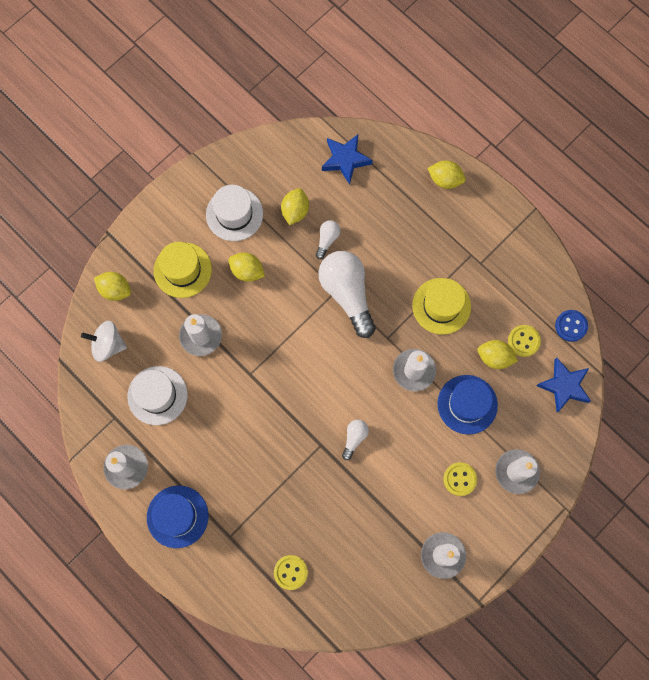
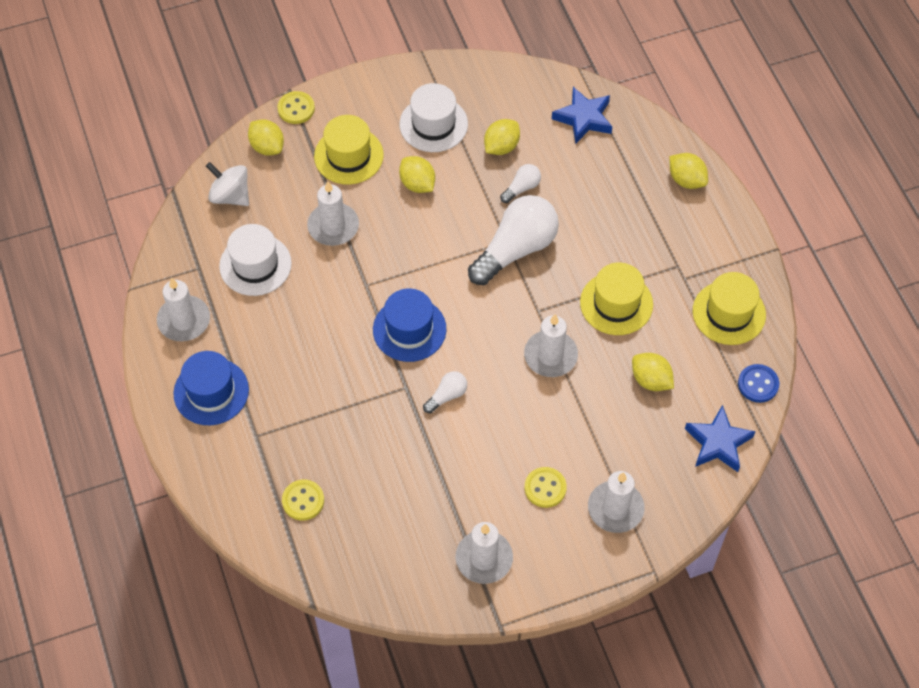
camera: 25 degrees right, 15 degrees down
white light bulb [318,251,376,338] -> white light bulb turned 45 degrees clockwise [468,195,559,285]
blue hat [437,375,498,434] -> blue hat moved to [373,288,446,362]
yellow button [508,325,541,357] -> yellow button moved to [277,91,315,124]
none -> yellow hat [693,272,766,345]

